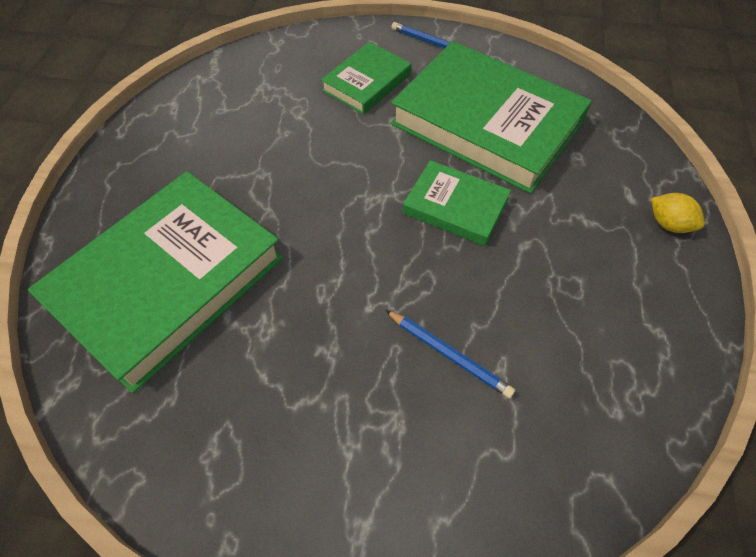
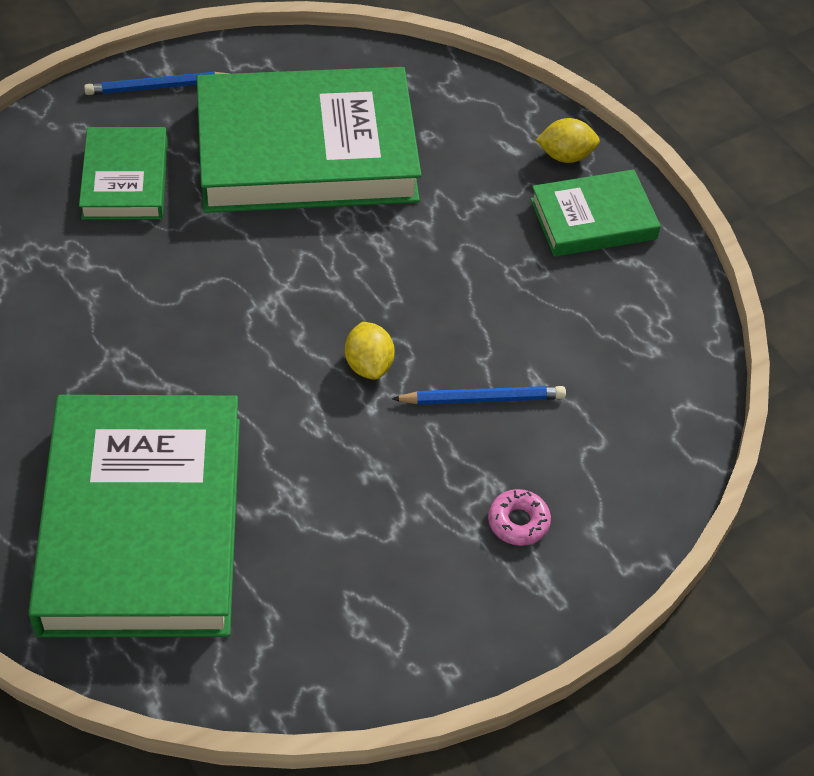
camera: 45 degrees left, 5 degrees down
green book [403,160,511,246] -> green book moved to [530,169,661,257]
none -> yellow lemon [345,322,394,380]
none -> pink donut [488,489,551,546]

